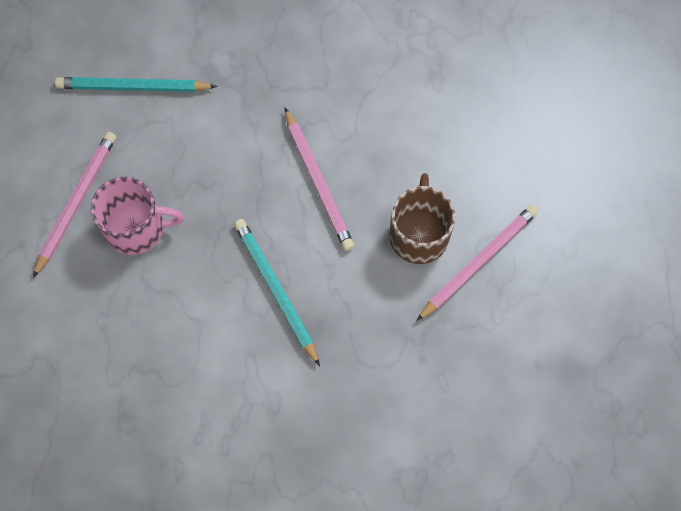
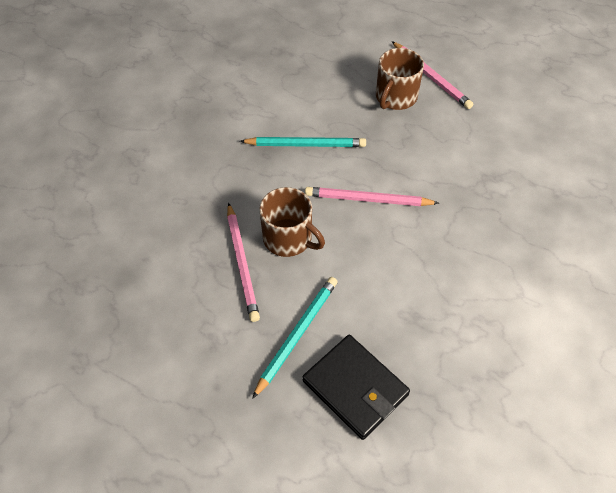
camera: 120 degrees right, 15 degrees down
turquoise pencil [55,77,217,92] -> turquoise pencil moved to [252,277,337,399]
pink mug [91,177,184,255] -> brown mug [376,48,424,110]
none -> black wallet [303,335,410,440]

